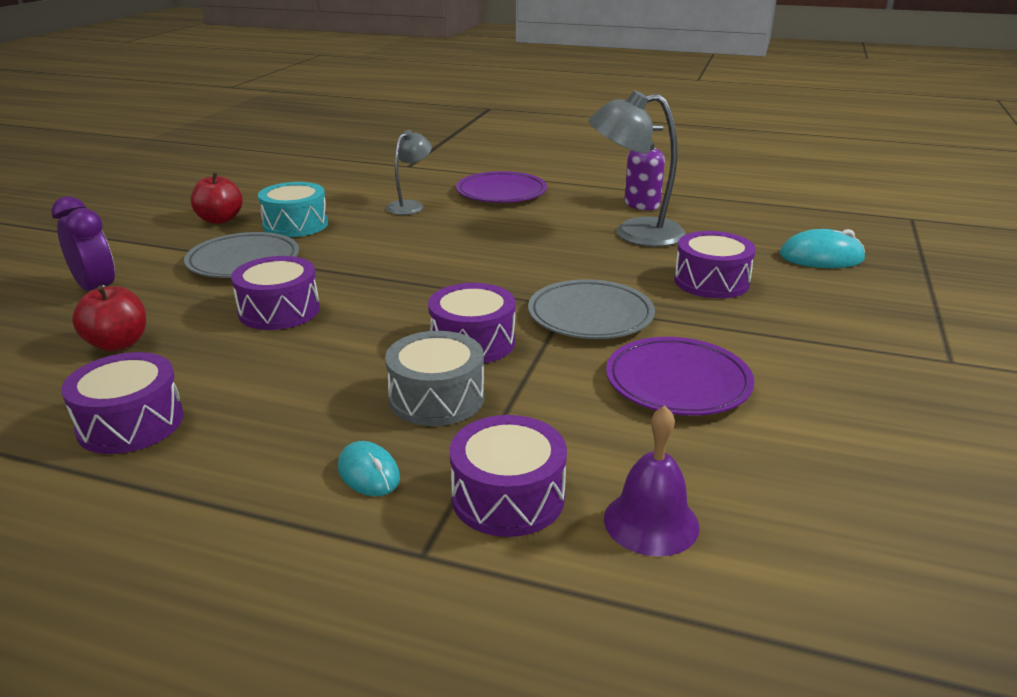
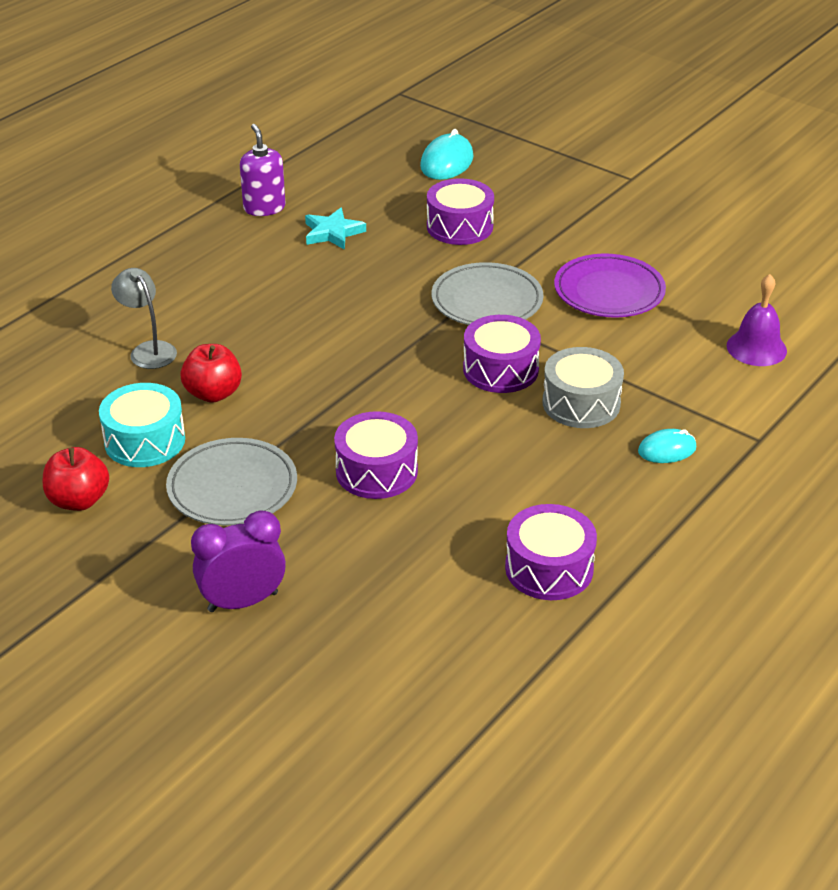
camera: 70 degrees left, 10 degrees up
red apple [72,285,146,351] -> red apple moved to [180,344,242,403]
purple drum [450,415,567,537] -> none
purple plate [456,171,547,203] -> none
grey lamp [589,90,686,247] -> turquoise star [305,208,366,250]

